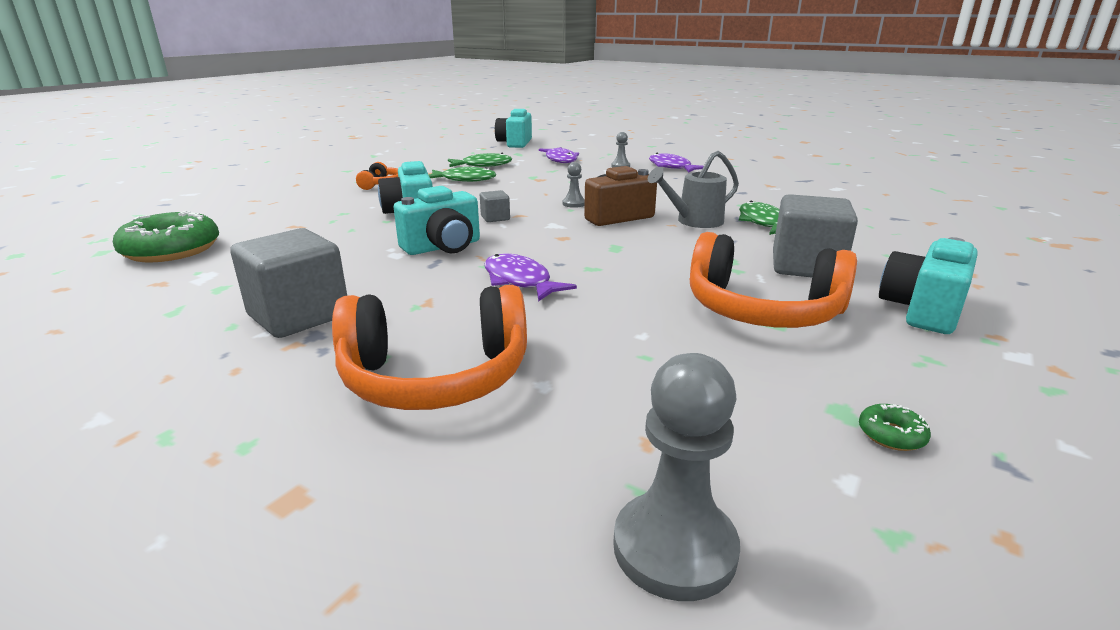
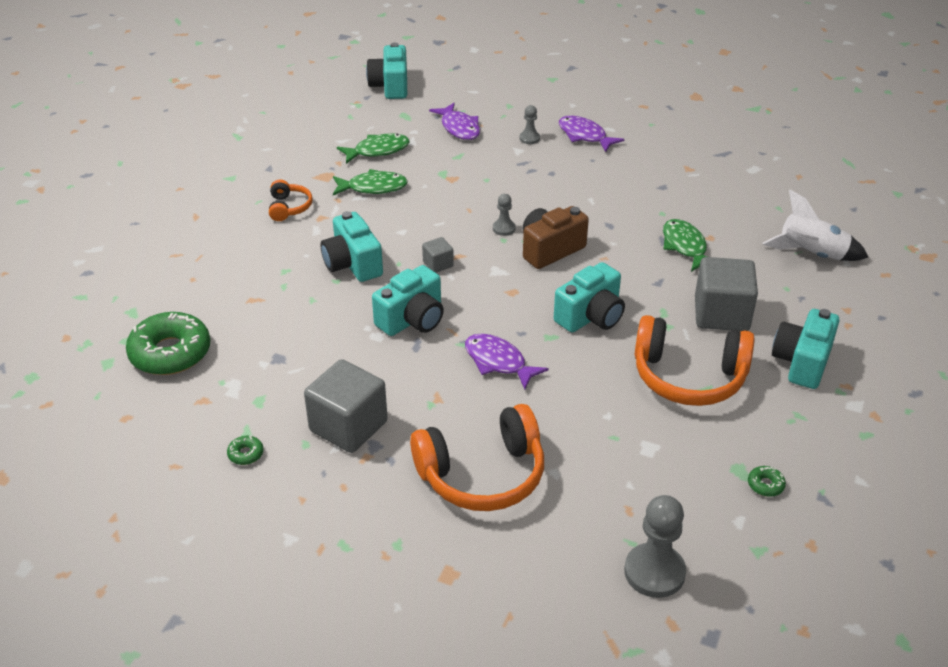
camera: 10 degrees left, 15 degrees up
grey watering can [648,151,739,228] -> none
none -> green donut [227,436,264,465]
none -> turquoise camera [554,262,625,333]
none -> white rocket [762,190,868,261]

